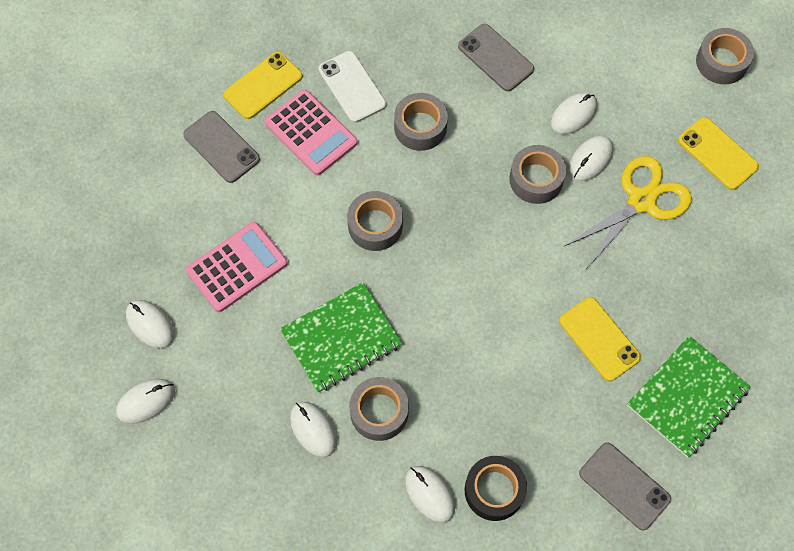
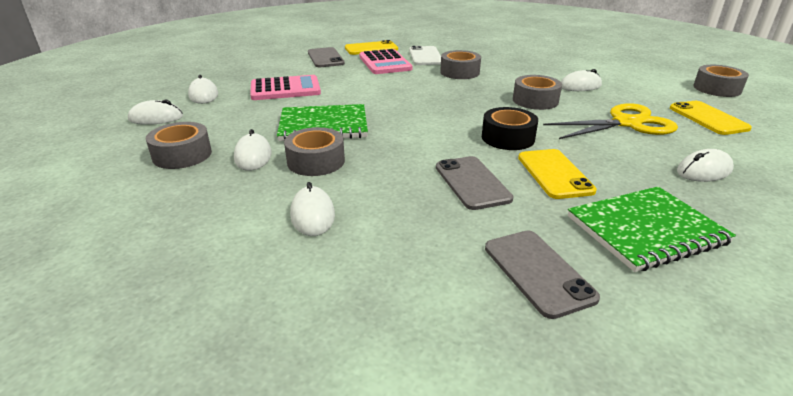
camera: 25 degrees right, 35 degrees down
grey tape [347,191,403,251] -> grey tape moved to [146,122,212,169]
grey phone [458,24,534,91] -> grey phone moved to [436,156,514,210]
black tape [465,456,527,521] -> black tape moved to [482,107,538,150]
white mouse [569,136,613,181] -> white mouse moved to [677,149,734,182]

